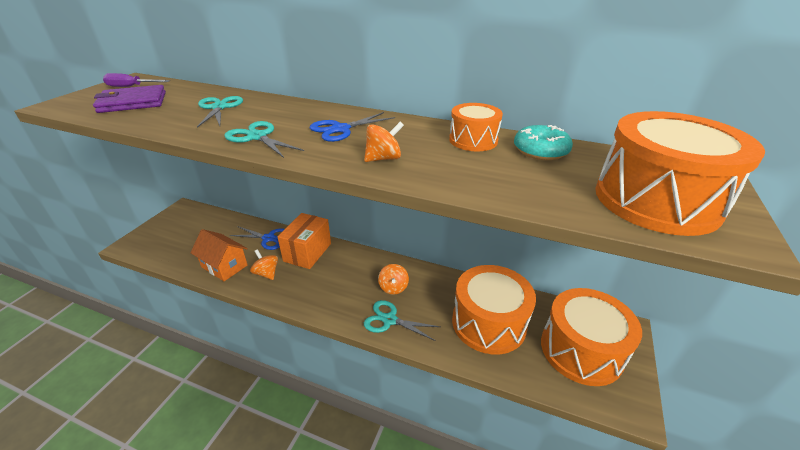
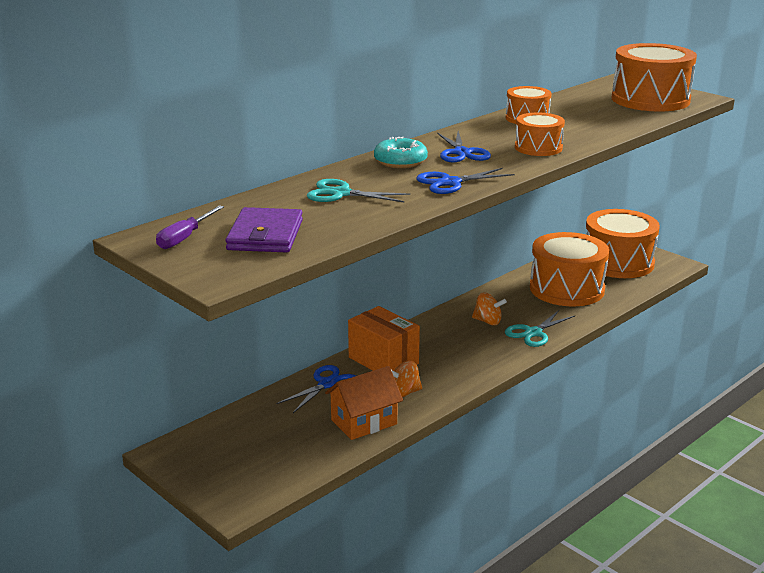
camera: 65 degrees left, 10 degrees down
turquoise scissors [224,121,304,158] -> blue scissors [416,168,515,194]
orange spinning top [364,122,404,162] -> orange drum [515,113,565,156]
turquoise donut [514,125,573,160] -> turquoise donut moved to [374,137,428,168]

